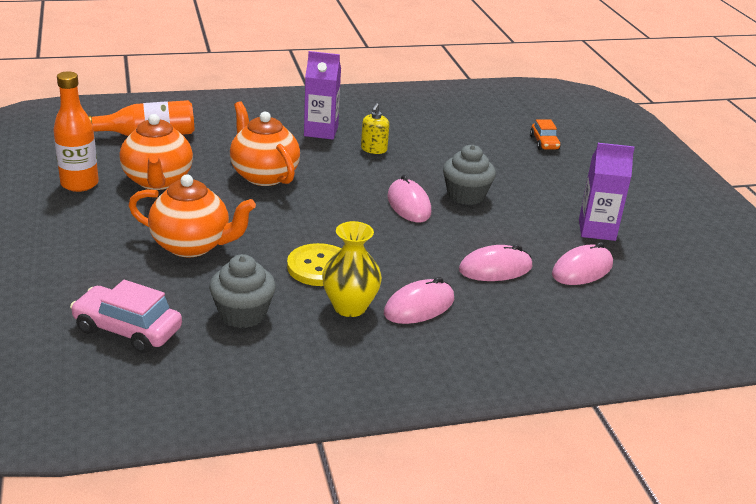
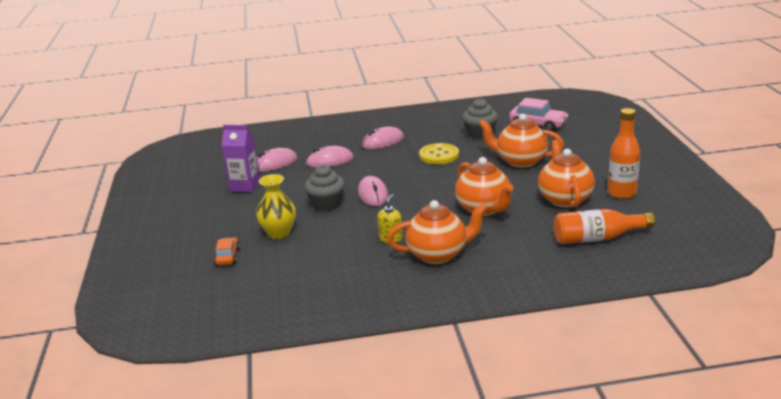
camera: 170 degrees left, 5 degrees down
purple carton [304,51,341,140] -> orange teapot [387,200,488,264]
yellow vase [322,221,382,317] -> yellow vase moved to [256,174,296,239]

